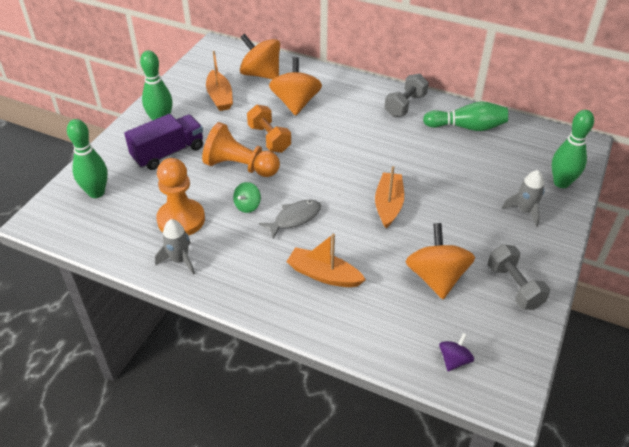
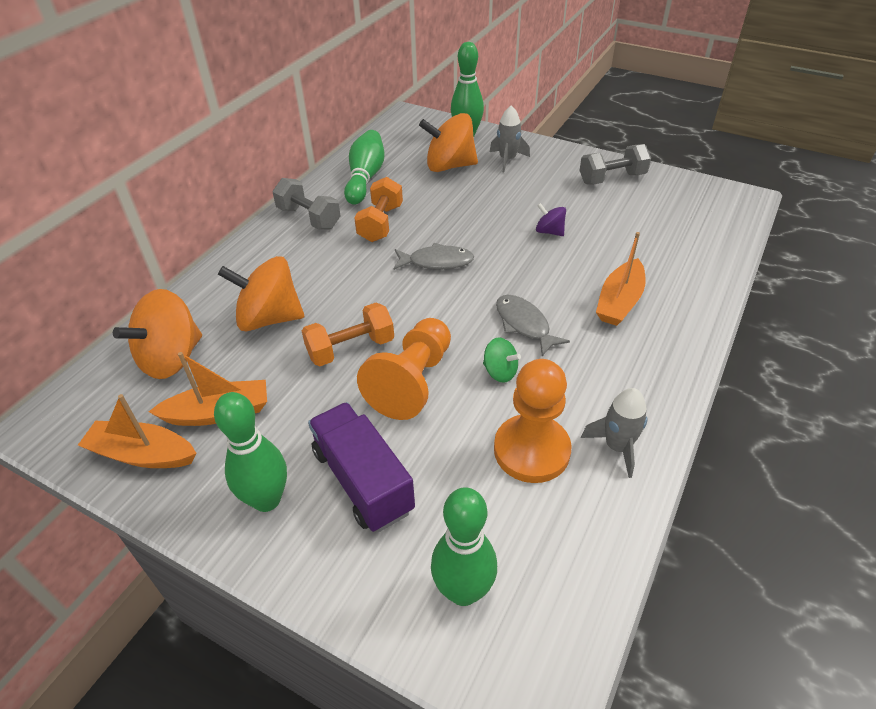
camera: 85 degrees left, 0 degrees up
orange boat [375,166,404,228] -> orange boat moved to [78,394,196,468]
orange spinning top [406,223,475,299] -> orange spinning top moved to [419,113,478,172]
purple spinning top [439,333,474,371] -> purple spinning top moved to [536,203,566,236]
none -> orange dumbbell [354,177,403,242]
none -> grey fish [394,243,474,270]

